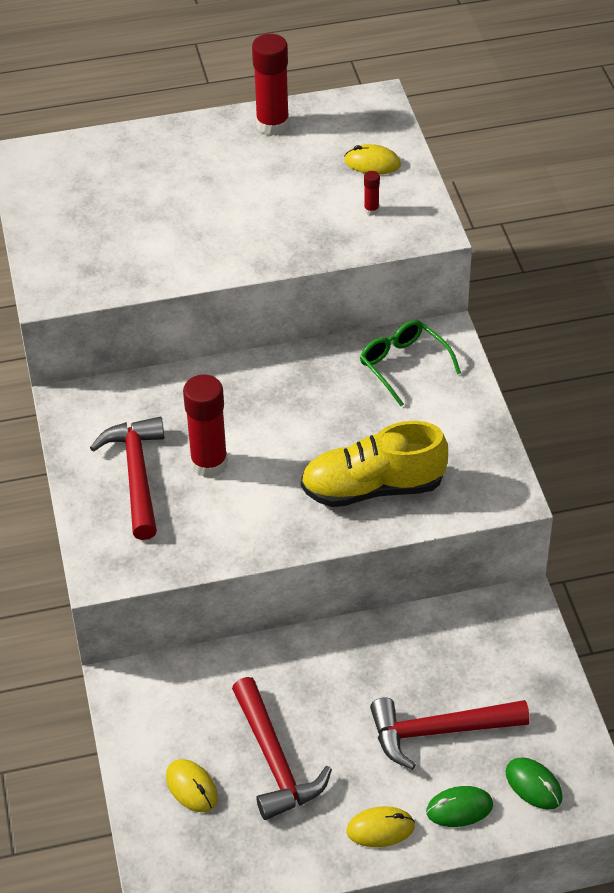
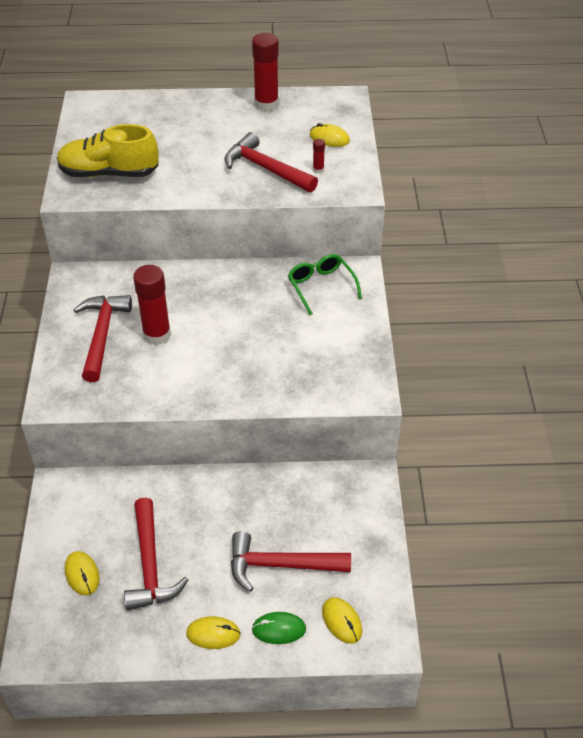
camera: 10 degrees right, 0 degrees up
yellow shoe [301,421,448,507] -> yellow shoe moved to [57,124,159,177]
green mouse [505,757,563,810] -> yellow mouse [322,597,362,644]
none -> red hammer [225,132,318,193]

